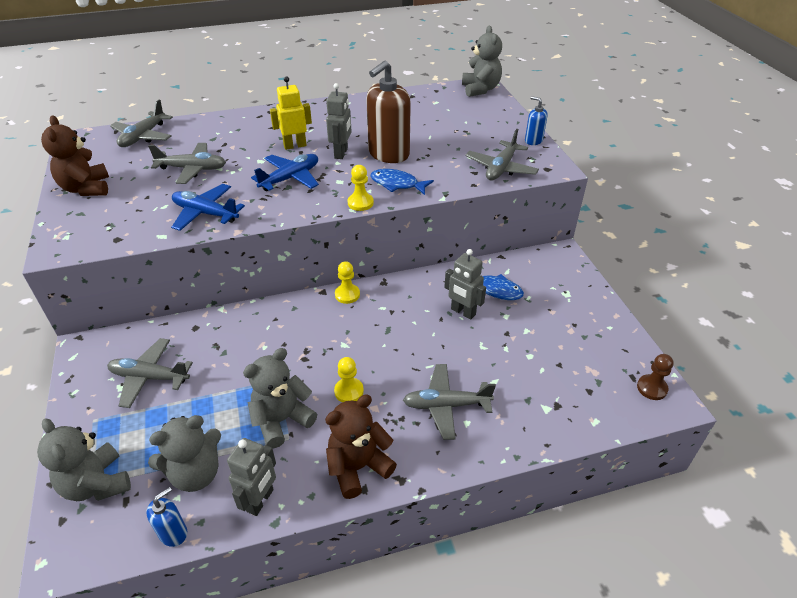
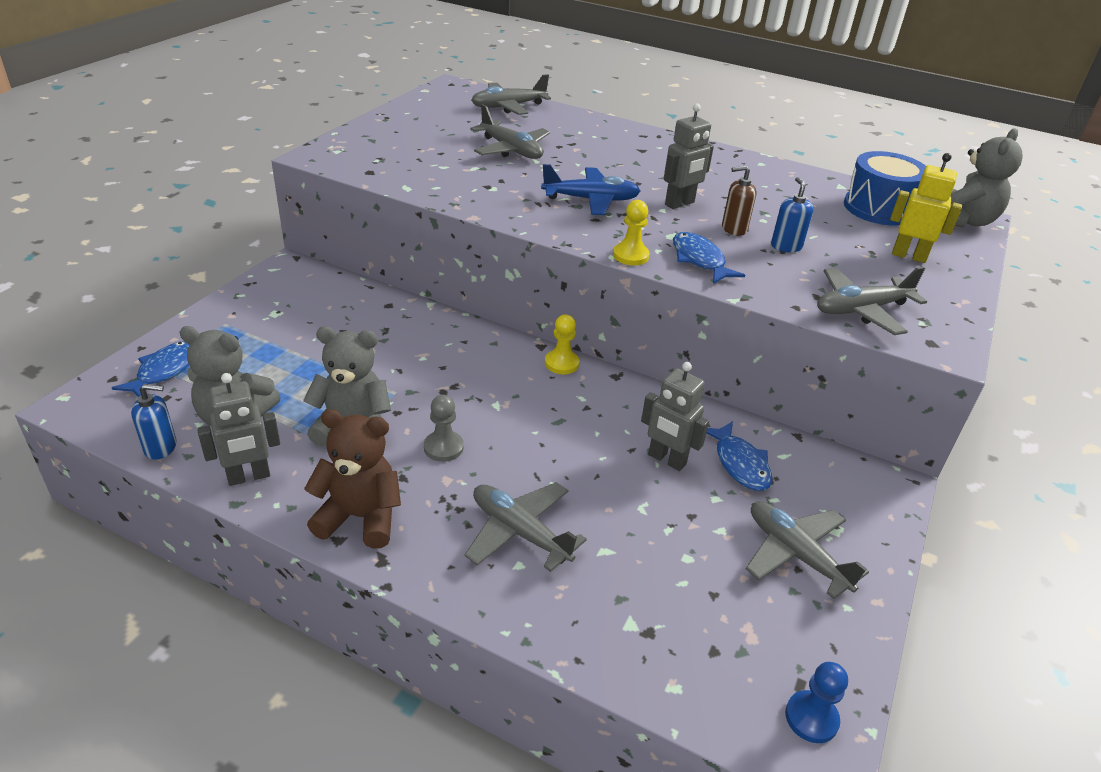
camera: 40 degrees right, 5 degrees down
grey teddy bear [37,418,131,501] -> blue fish [112,341,190,397]
brown teddy bear [41,115,109,196] -> none
grey plane [107,338,193,408] -> grey plane moved to [746,501,869,599]
blue plane [171,184,245,231] -> none
yellow robot [270,76,312,150] -> yellow robot moved to [890,153,962,263]
yellow pawn [334,357,364,402] -> grey pawn [424,395,464,462]
brown soap dispenser [366,61,411,163] -> brown soap dispenser [722,165,756,236], size x0.49
grey robot [444,249,486,320] -> grey robot turned 45 degrees counterclockwise [641,362,709,471]
blue soap dispenser [525,96,548,145] -> blue soap dispenser moved to [771,177,814,252]
brown pawn [637,354,673,400] -> blue pawn [785,662,848,743]
none -> blue drum [844,151,926,225]

